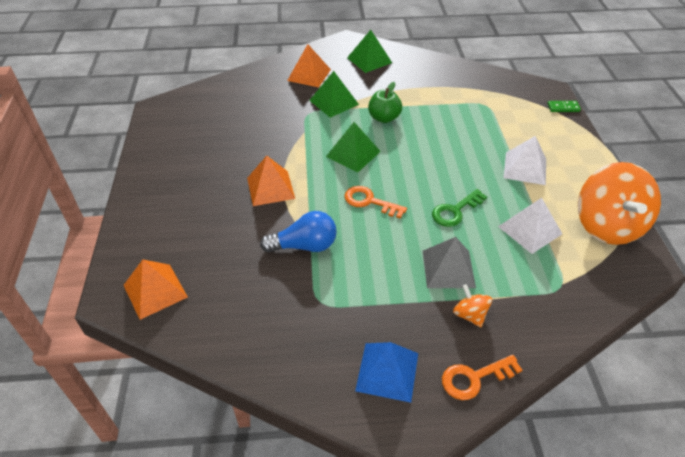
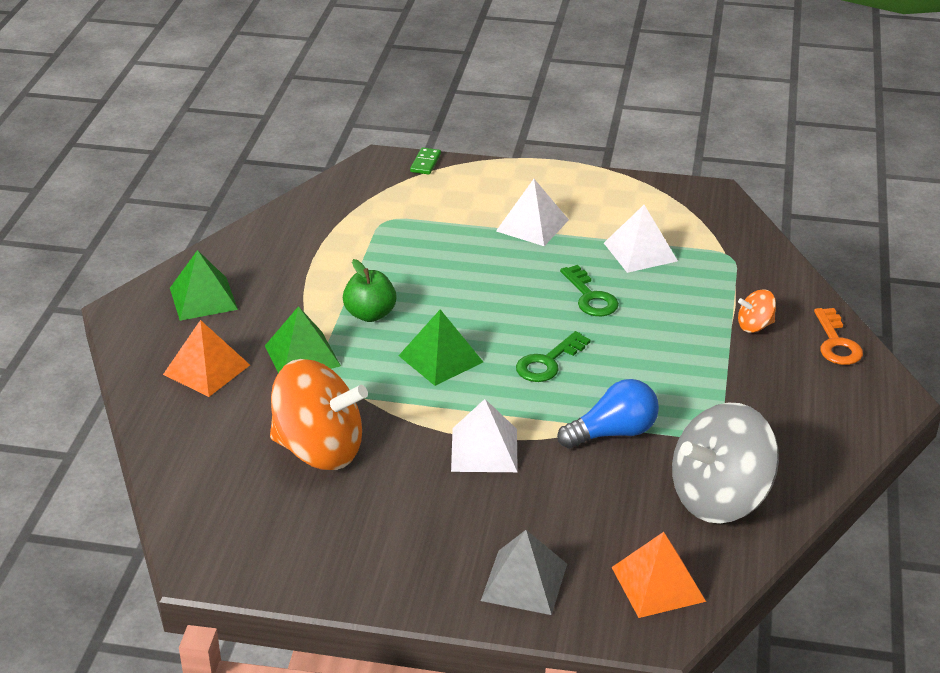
camera: 75 degrees left, 10 degrees down
orange pyramid [247,156,295,206] -> white pyramid [451,399,518,472]
blue light bulb [260,211,337,253] -> blue light bulb turned 60 degrees clockwise [557,379,659,449]
orange key [344,186,407,219] -> green key [516,331,591,382]
blue pyramid [355,342,418,403] -> none
grey pyramid [423,237,476,288] -> grey pyramid moved to [481,530,567,615]
orange spinning top [578,162,661,245] -> orange spinning top moved to [270,359,368,470]
none -> grey spinning top [672,403,779,524]

